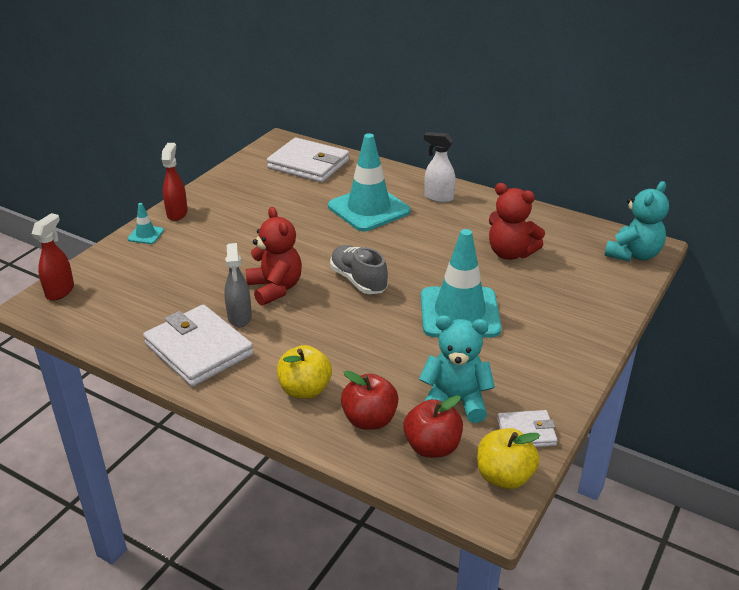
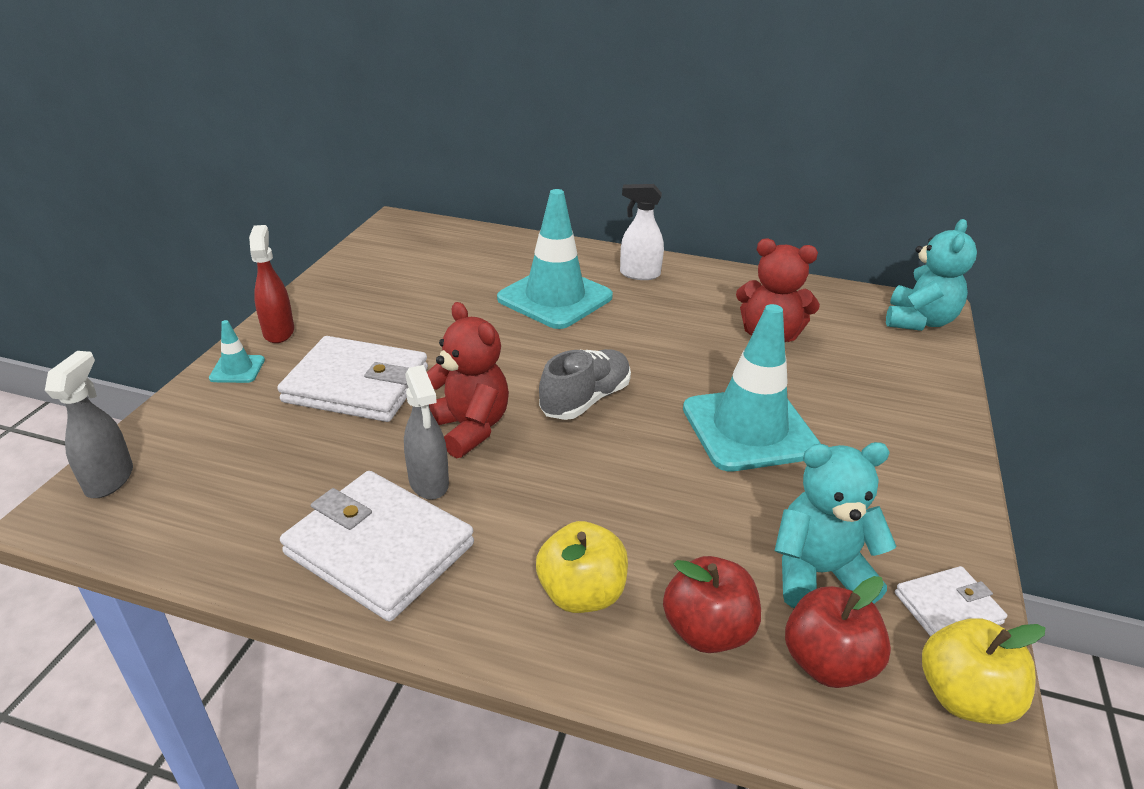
camera: 15 degrees left, 0 degrees up
red spray bottle [32,213,74,301] -> grey spray bottle [45,351,133,498]
white wallet [267,138,349,183] -> white wallet moved to [277,336,428,422]
grey shoe [330,245,388,294] -> grey shoe turned 90 degrees clockwise [539,349,631,420]

